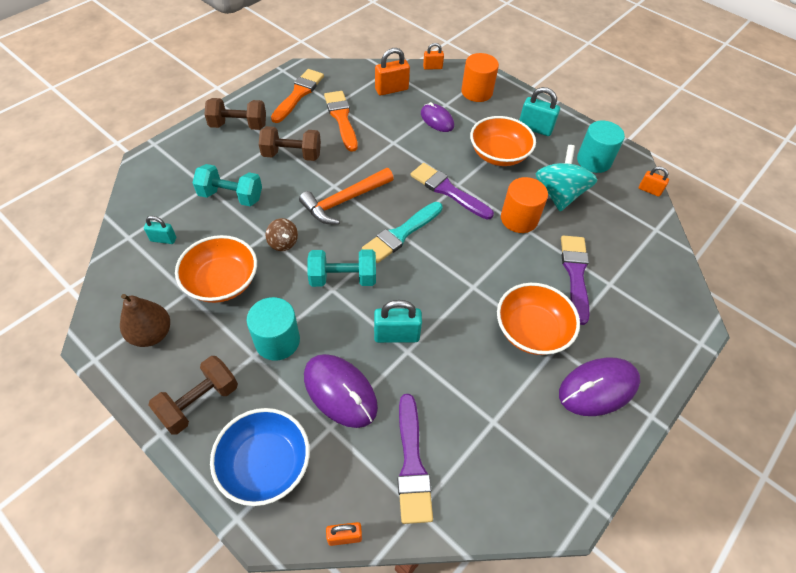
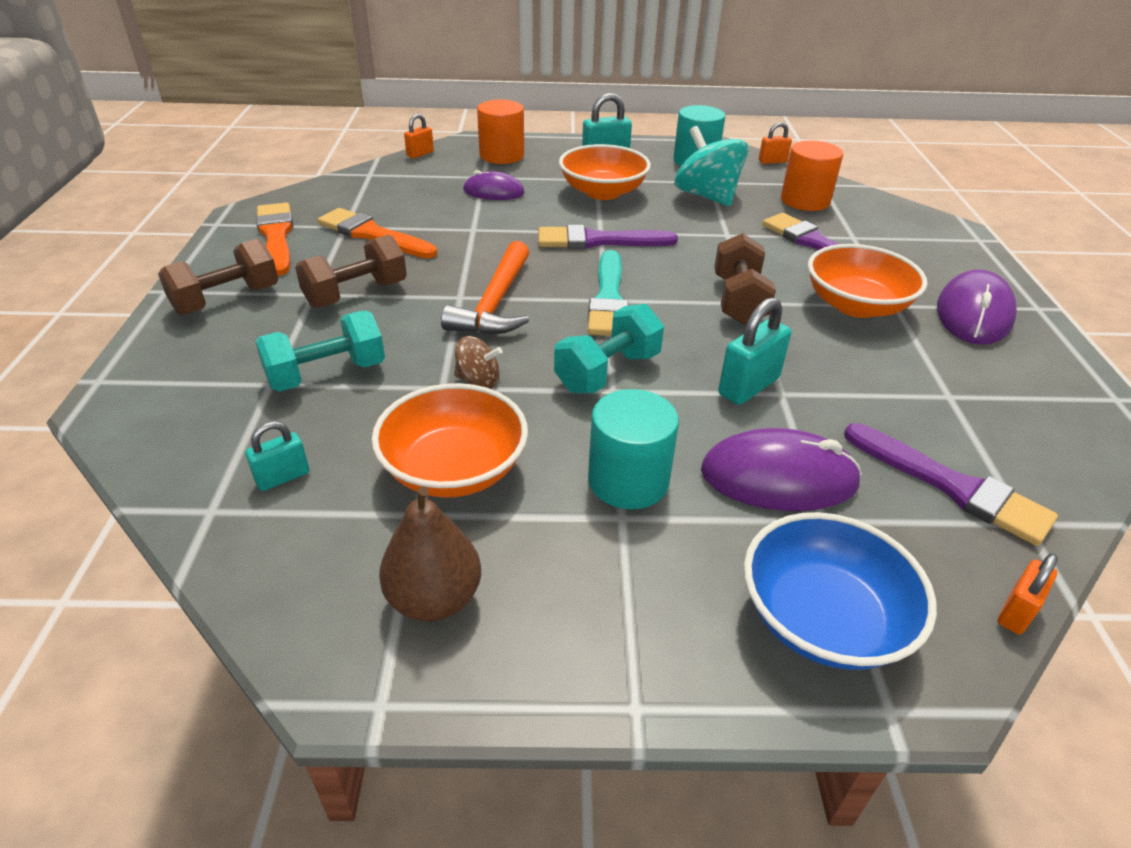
camera: 40 degrees left, 15 degrees down
brown dumbbell [148,356,238,435] -> brown dumbbell moved to [714,233,776,325]
orange padlock [375,48,410,95] -> none
orange cylinder [501,177,548,233] -> orange cylinder moved to [781,140,843,211]

